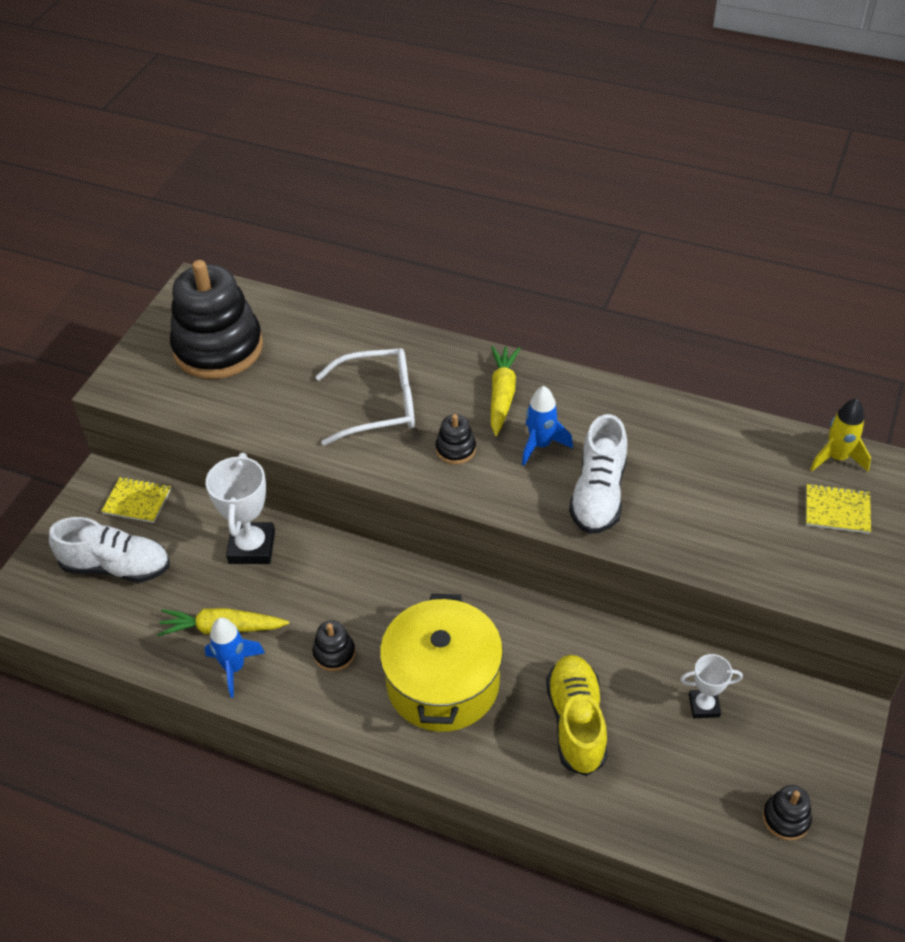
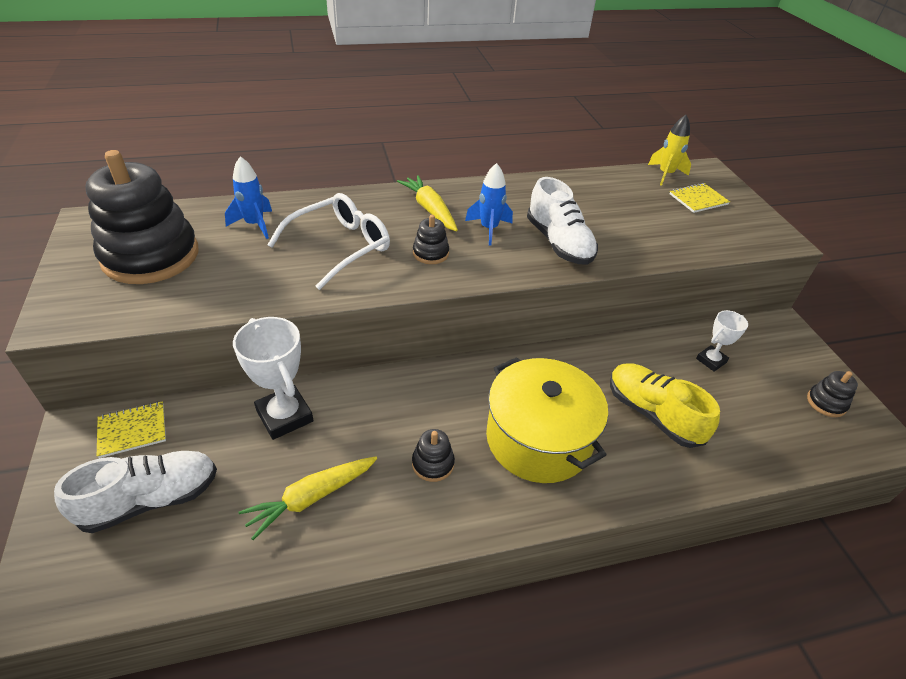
camera: 40 degrees left, 5 degrees down
blue rocket [205,617,265,698] -> blue rocket moved to [225,156,272,239]

